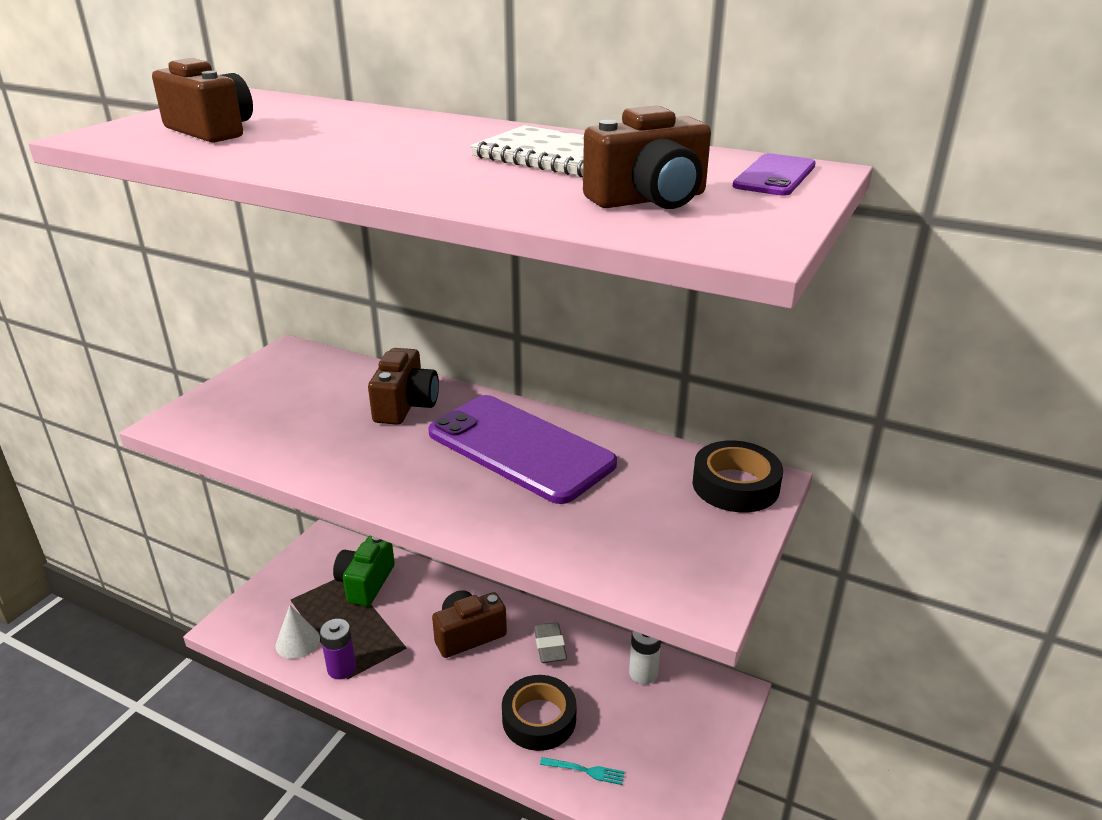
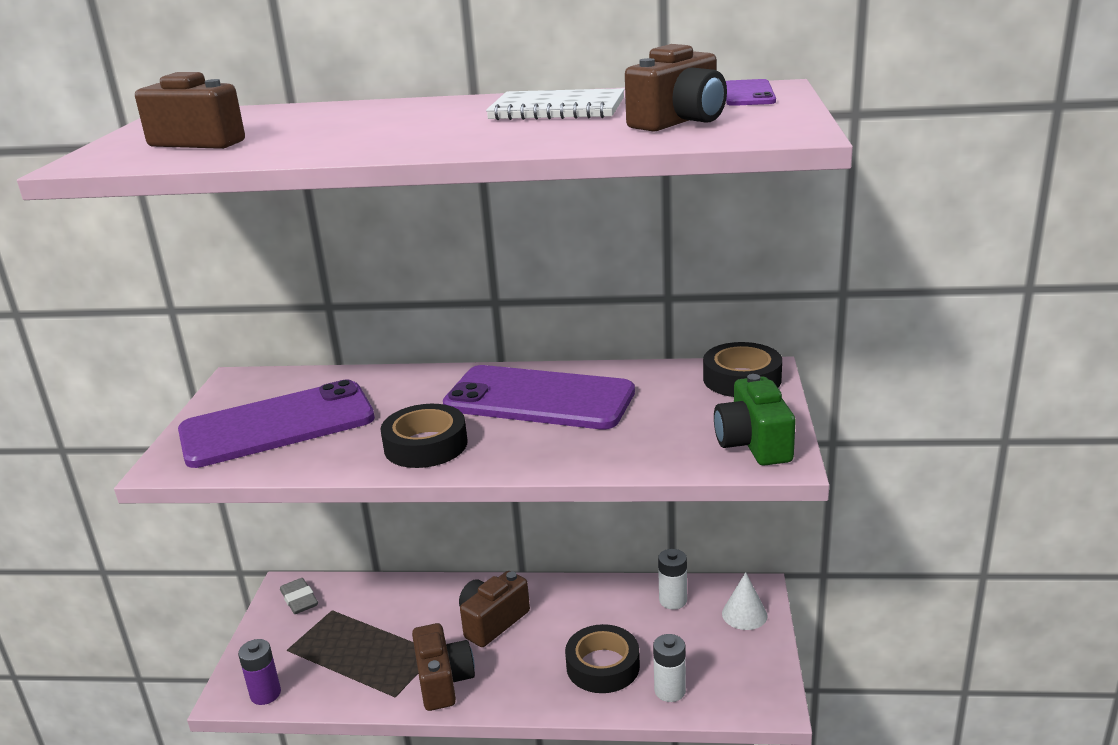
camera: 20 degrees left, 5 degrees down
white cone [275,605,320,659] -> white cone moved to [722,572,768,630]
purple battery [320,619,356,679] -> purple battery moved to [238,639,281,705]
green camera [333,535,395,606] -> green camera moved to [714,374,796,466]
brown camera [368,348,439,425] -> brown camera moved to [412,623,475,711]
grey eraser [534,622,567,663] -> grey eraser moved to [280,578,318,614]
turquoise fork [540,757,625,785] -> white battery [653,634,686,702]
none -> purple phone [178,380,375,468]
none -> black tape [381,404,468,468]

